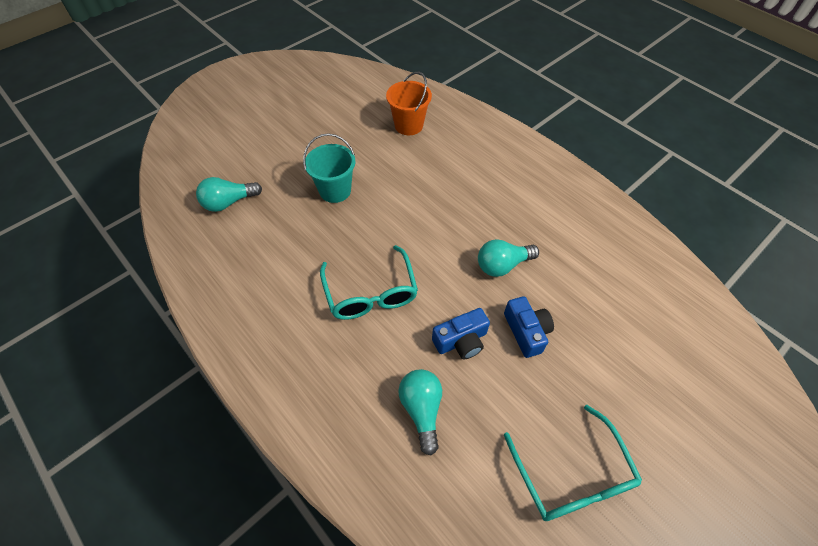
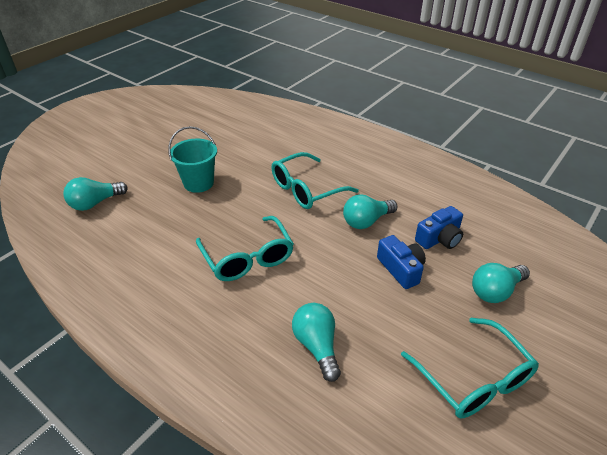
camera: 10 degrees left, 15 degrees down
orange bucket [386,72,432,135] -> none
blue camera [432,308,490,359] -> blue camera moved to [415,206,463,249]
none -> turquoise glasses [271,152,359,209]
none -> turquoise light bulb [472,263,530,303]

